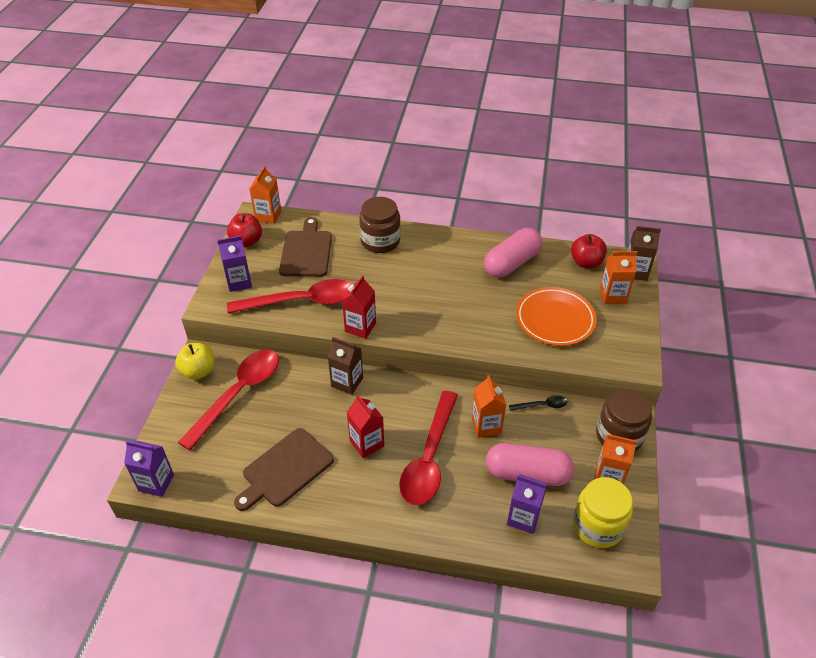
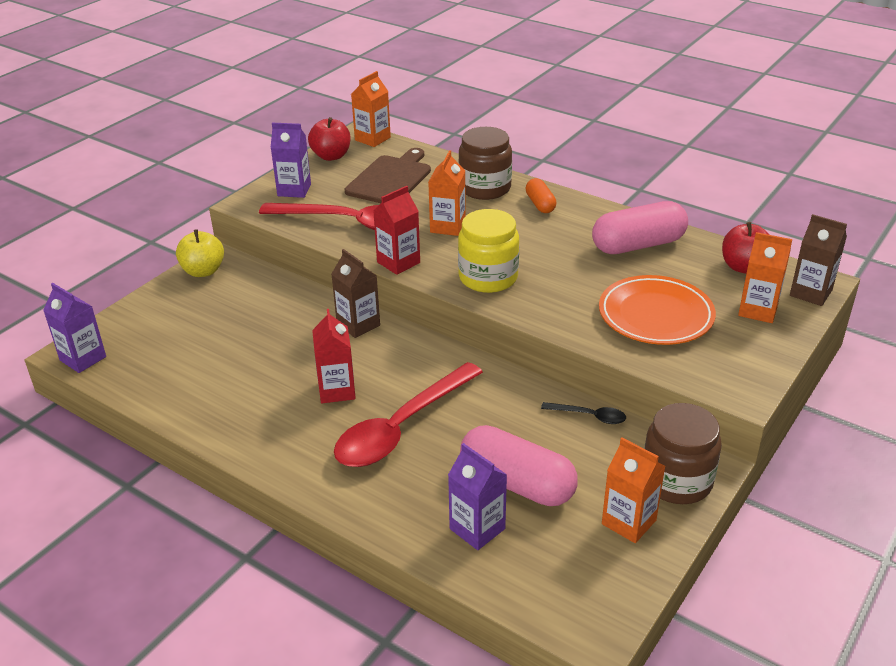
camera: 25 degrees right, 10 degrees down
red spoon [178,350,279,450] -> none
brown cutting board [234,428,334,511] -> none
orange carton [471,375,506,438] -> orange carton moved to [428,150,466,236]
yellow jar [573,477,633,548] -> yellow jar moved to [458,209,519,293]
none -> orange capsule [525,178,556,213]

